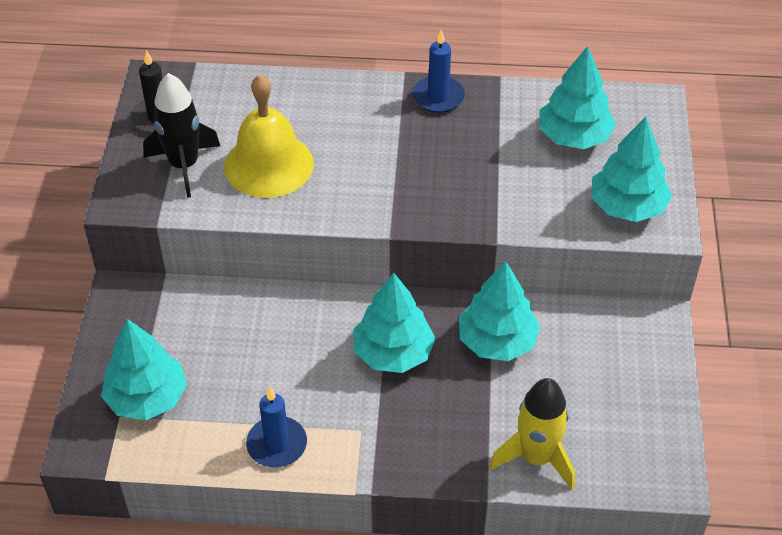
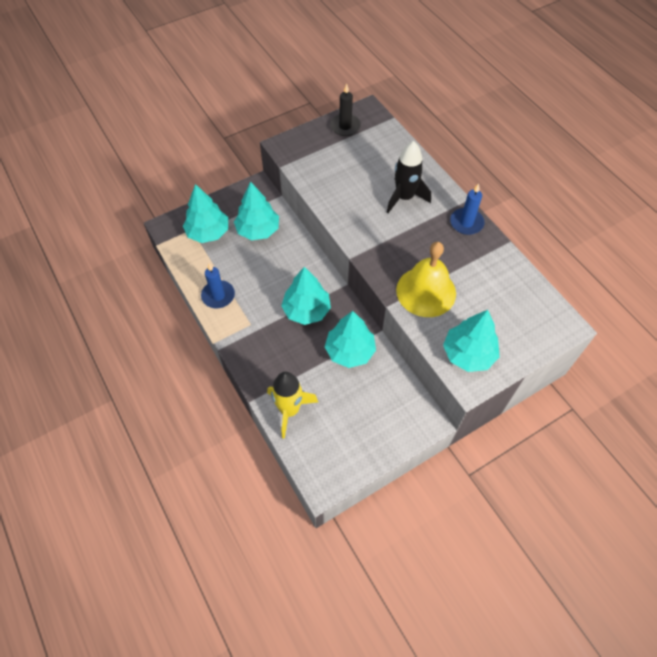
camera: 55 degrees right, 10 degrees up
black rocket [143,73,220,198] -> black rocket moved to [387,141,431,213]
yellow bell [224,75,314,198] -> yellow bell moved to [396,242,456,317]
turquoise tree [539,46,616,149] -> turquoise tree moved to [234,182,279,240]

